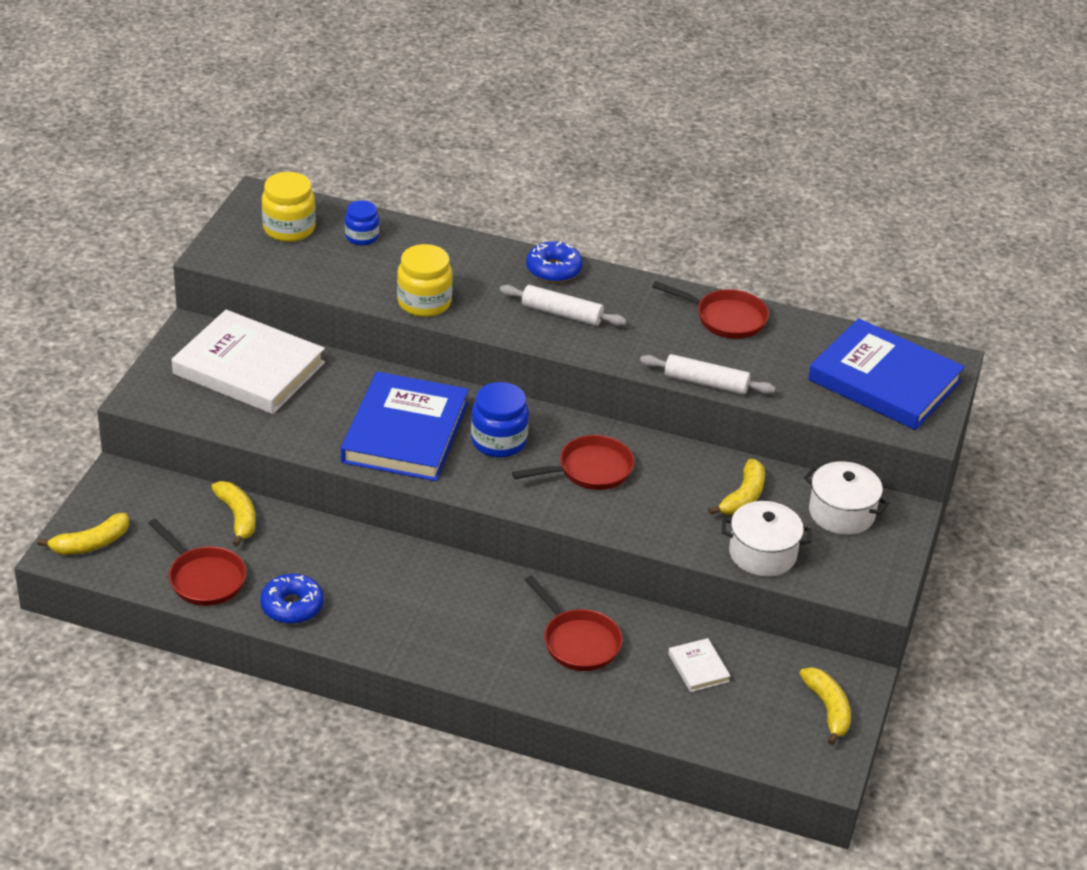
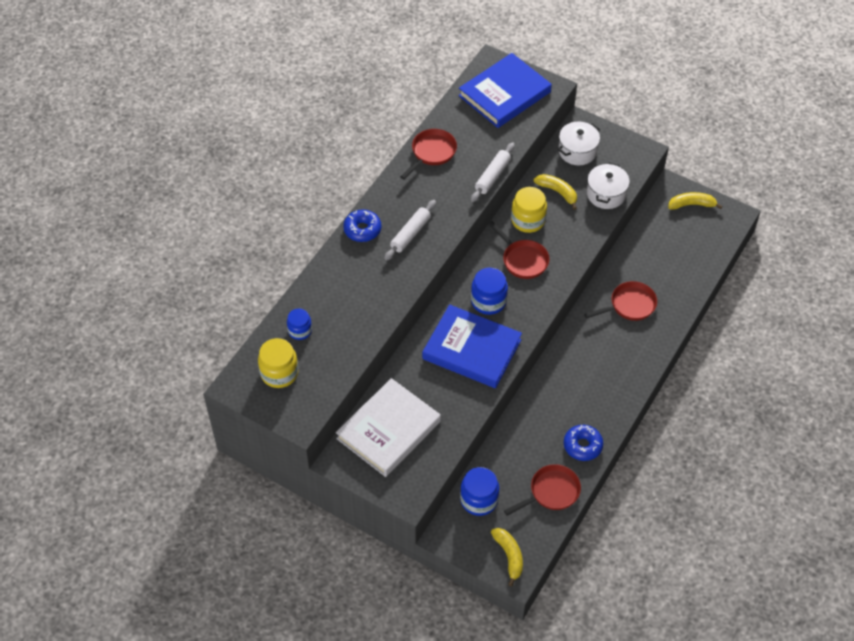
camera: 75 degrees left, 15 degrees up
yellow banana [211,481,256,547] -> none
yellow jar [397,244,453,317] -> yellow jar moved to [511,187,547,233]
red pan [512,435,634,490] -> red pan turned 150 degrees clockwise [488,221,550,279]
white book [668,638,731,692] -> none
none -> blue jar [460,467,499,516]

